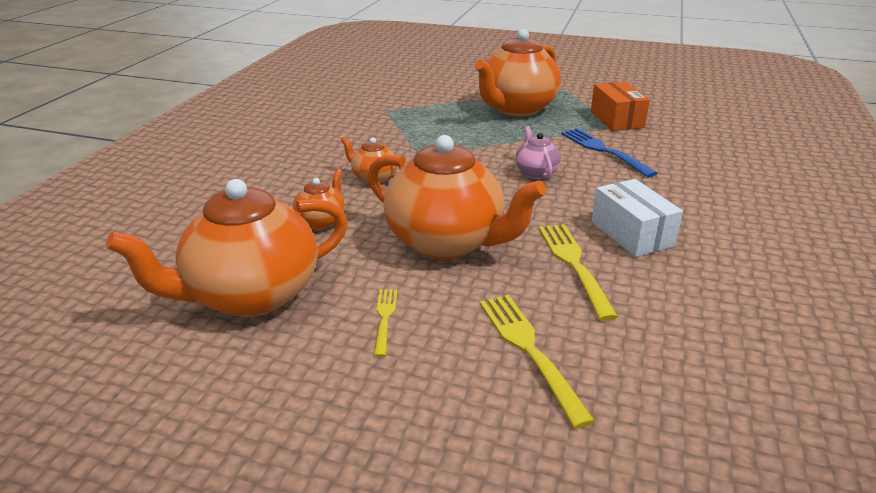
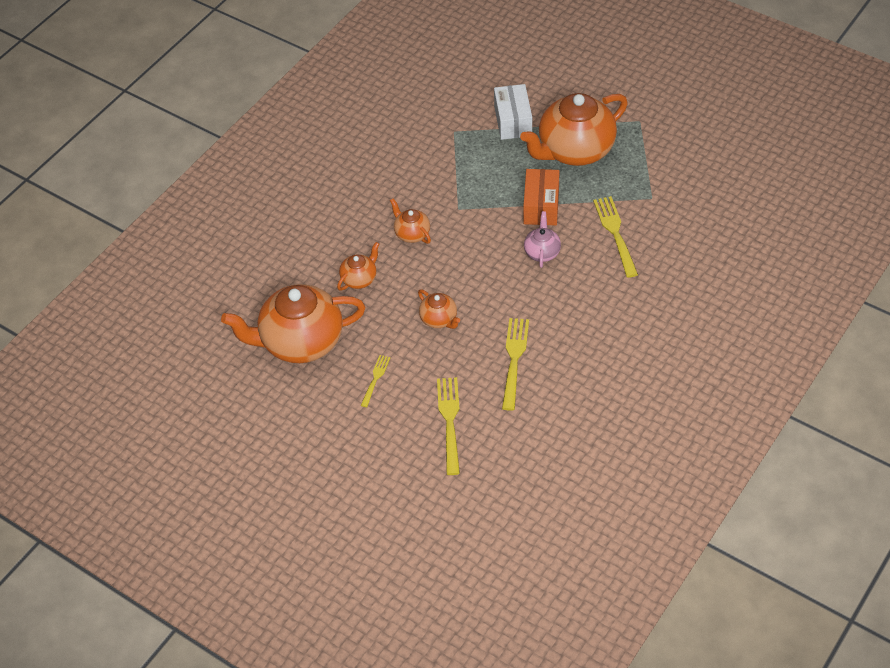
camera: 20 degrees right, 20 degrees up
orange teapot [368,135,546,259] -> orange teapot [418,289,460,329], size x0.46
blue fork [561,128,657,178] -> yellow fork [593,196,638,278]
orange box [591,82,650,131] -> orange box moved to [523,169,559,225]
white box [591,179,683,257] -> white box moved to [494,84,532,140]

